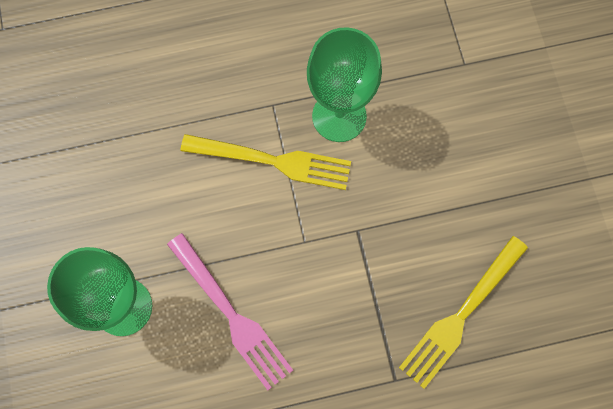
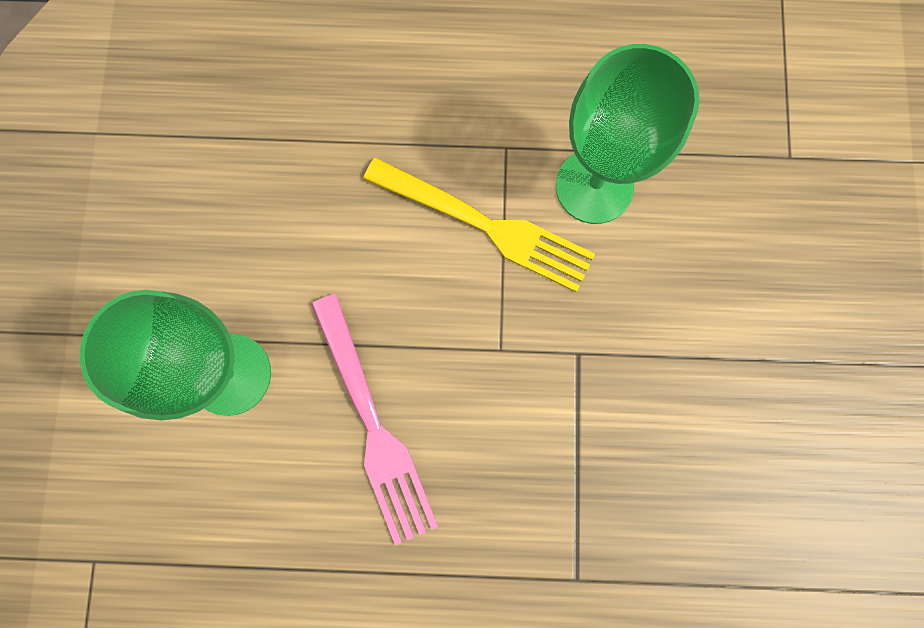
camera: 15 degrees right, 5 degrees up
yellow fork [399,236,528,389] -> none

